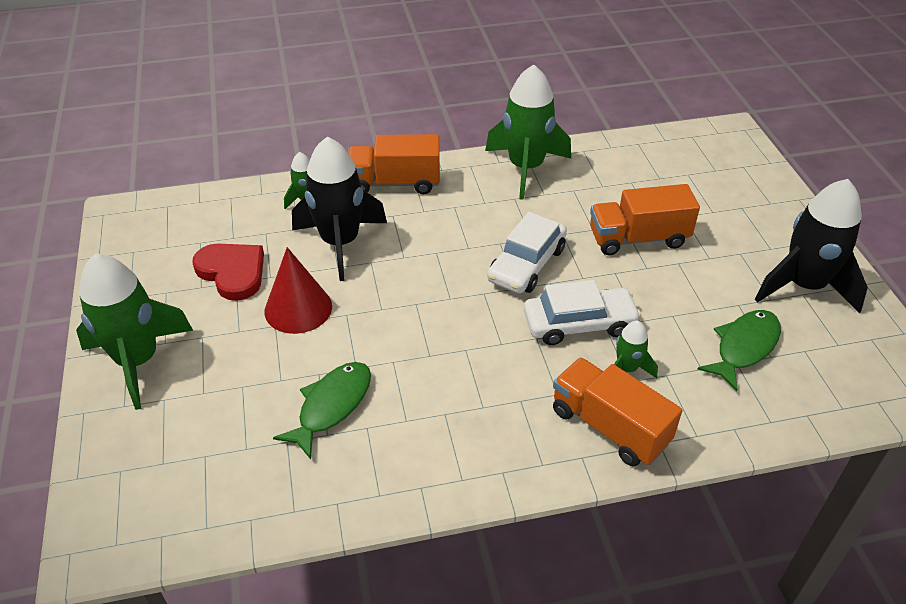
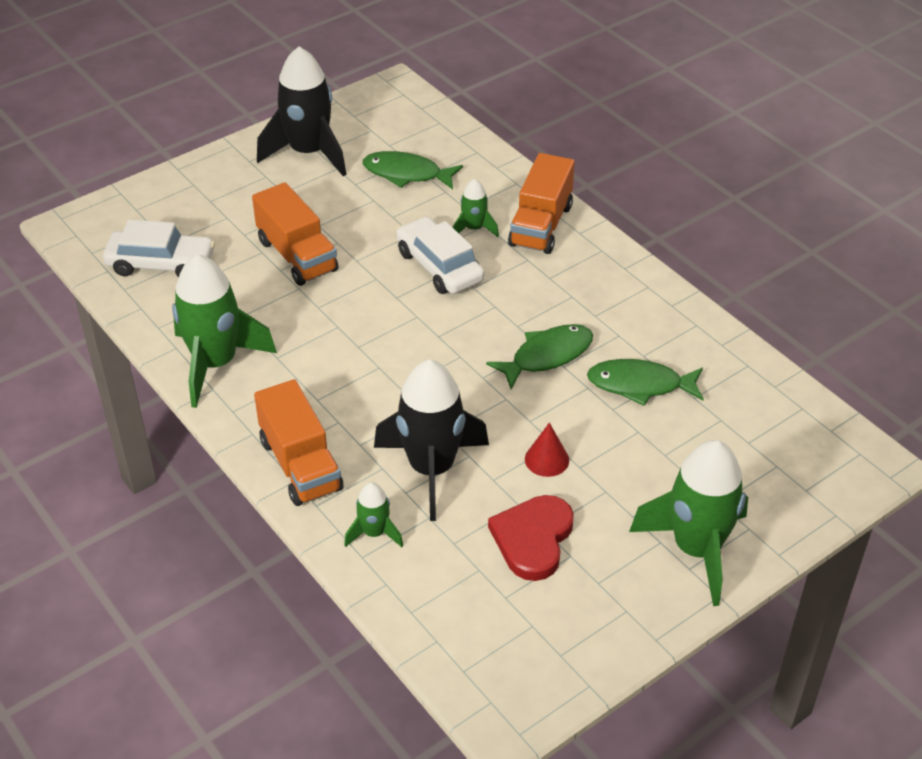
camera: 115 degrees left, 0 degrees up
red cone [265,247,332,334] -> red cone [525,423,569,477], size x0.59
white car [487,212,567,294] -> white car moved to [103,220,215,278]
none -> green fish [486,324,593,389]

